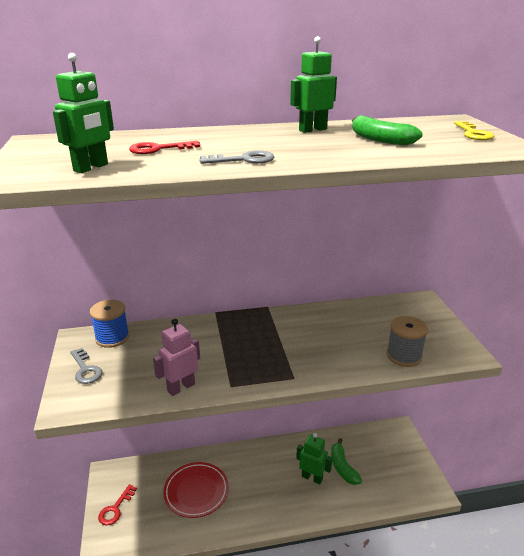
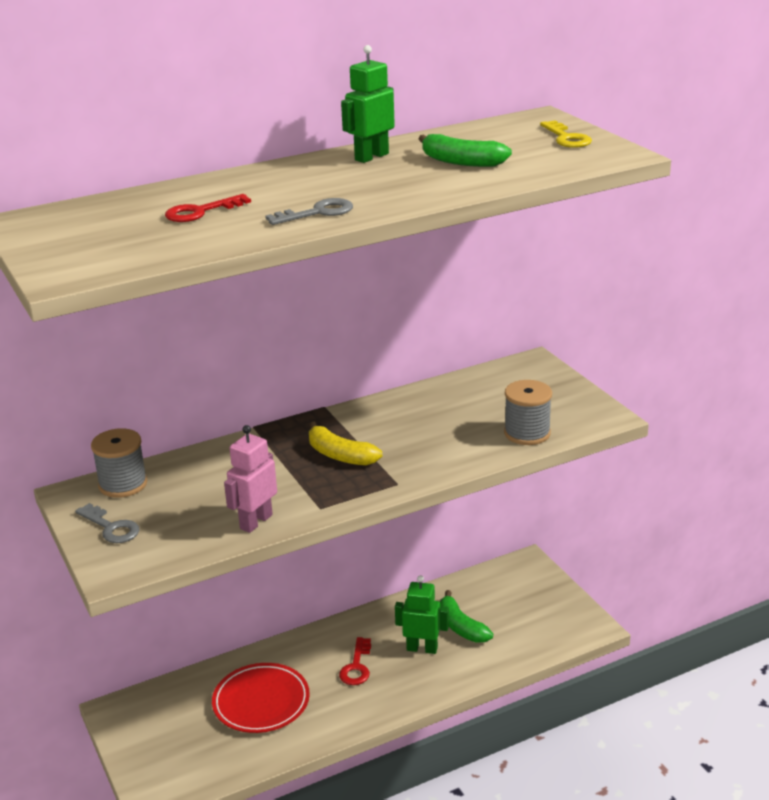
camera: 15 degrees left, 0 degrees up
green robot [53,53,114,173] -> none
blue spool [90,300,129,348] -> grey spool [91,428,148,498]
red key [98,484,137,526] -> red key moved to [339,637,371,685]
none -> yellow banana [309,422,382,466]

